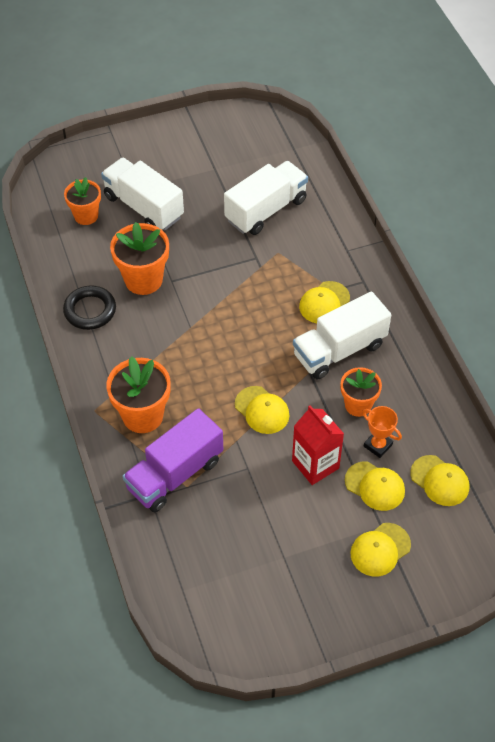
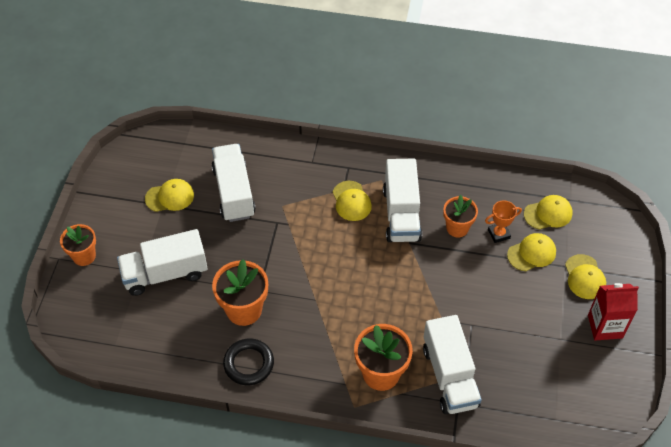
camera: 60 degrees left, 0 degrees up
orange flower pot [64,177,101,225] -> orange flower pot moved to [60,224,96,266]
purple truck [123,408,223,512] -> white truck [423,315,482,414]
yellow cap [235,386,290,434] -> yellow cap moved to [145,179,194,212]
red carton [292,405,344,485] -> red carton moved to [588,283,639,341]

